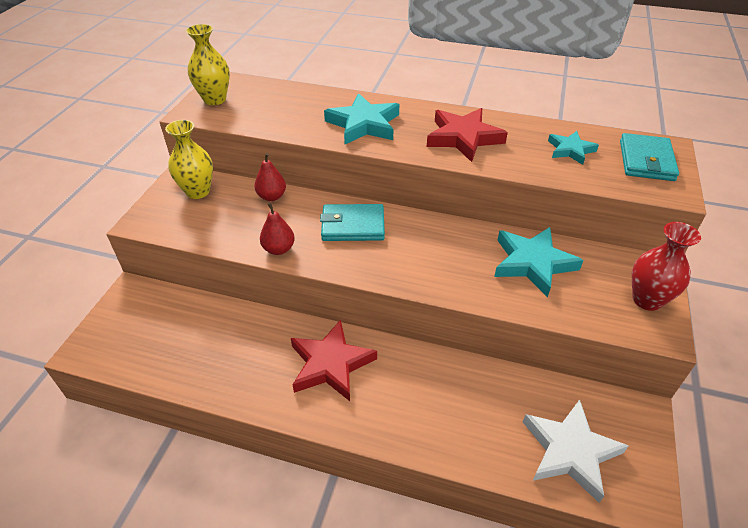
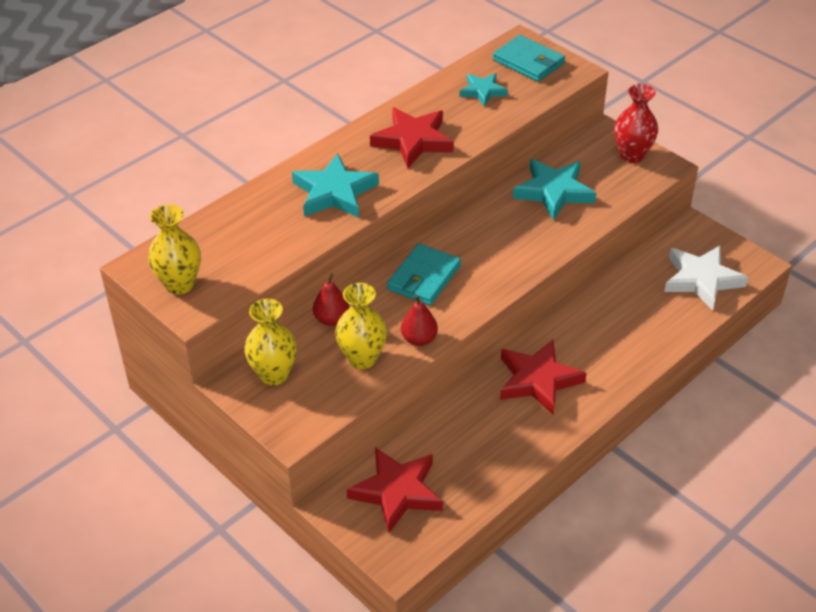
camera: 60 degrees left, 0 degrees up
none -> yellow vase [335,283,387,369]
none -> red star [347,447,443,533]

